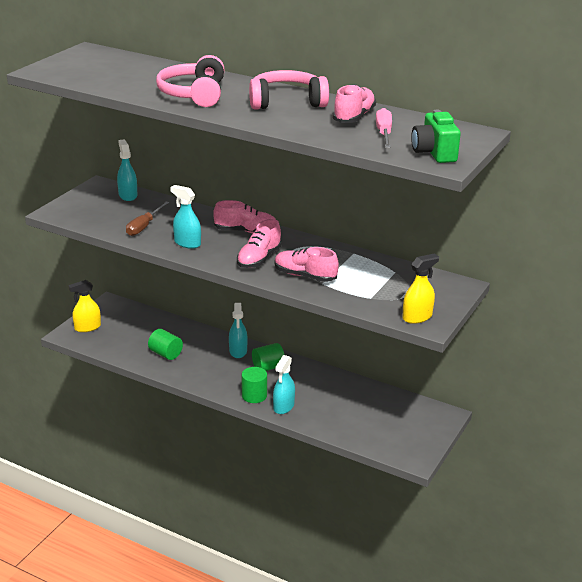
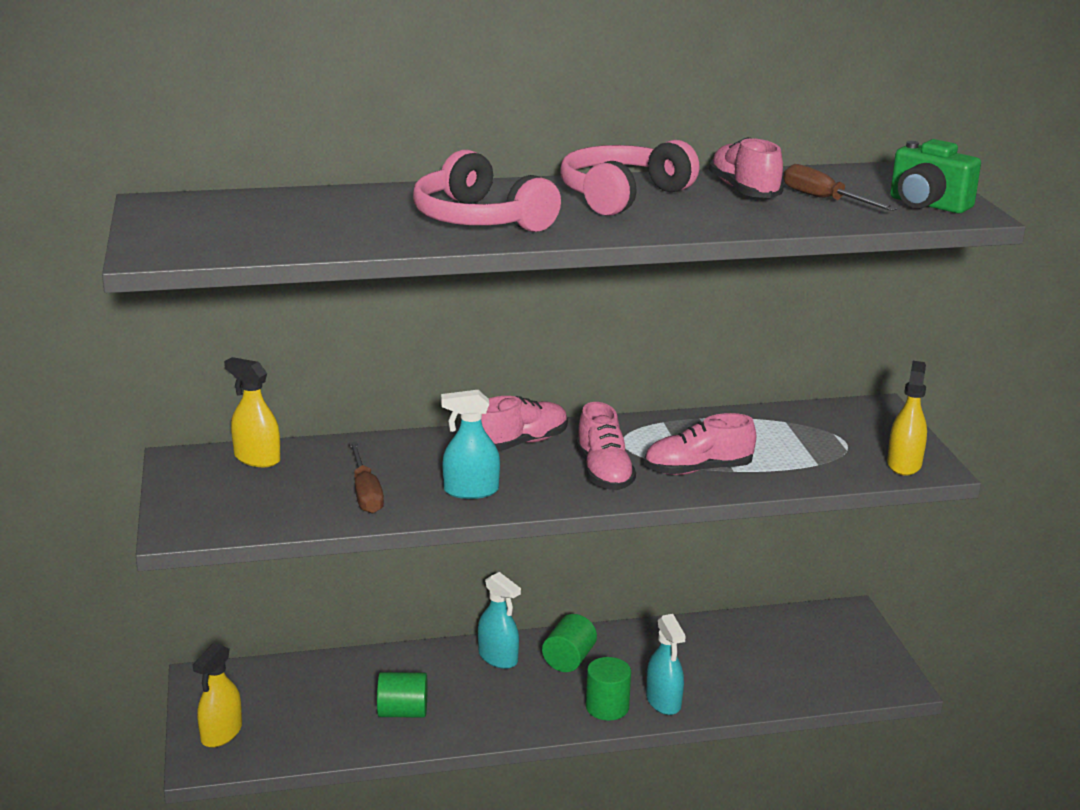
camera: 40 degrees left, 5 degrees down
turquoise spray bottle [117,139,137,201] -> yellow spray bottle [224,357,281,467]
pink screwdriver [376,108,392,148] -> brown screwdriver [783,164,897,211]

